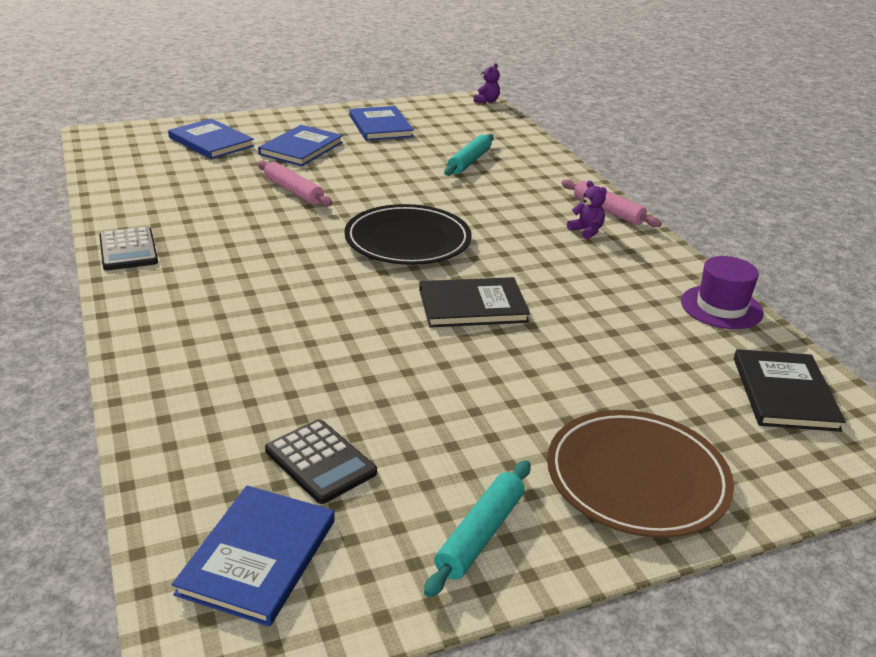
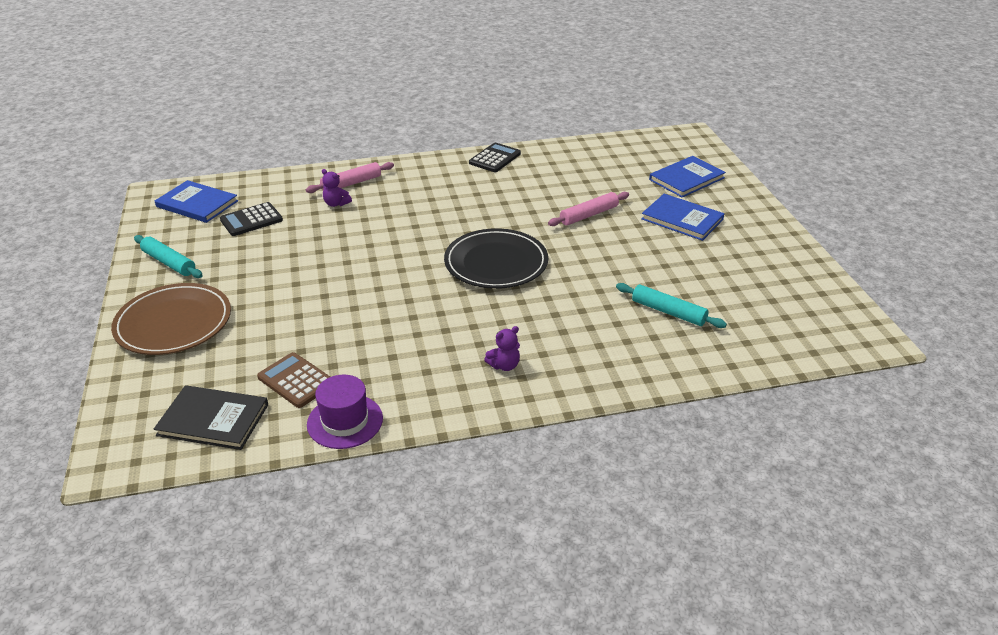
camera: 100 degrees right, 5 degrees up
black calculator [99,226,158,271] -> black calculator turned 135 degrees clockwise [469,143,521,172]
blue book [349,106,414,141] -> none
black book [419,277,530,328] -> none
purple teddy bear [474,63,500,103] -> purple teddy bear moved to [322,169,352,207]
pink rolling pin [562,179,662,227] -> pink rolling pin moved to [306,162,394,193]
none -> brown calculator [257,352,330,408]

